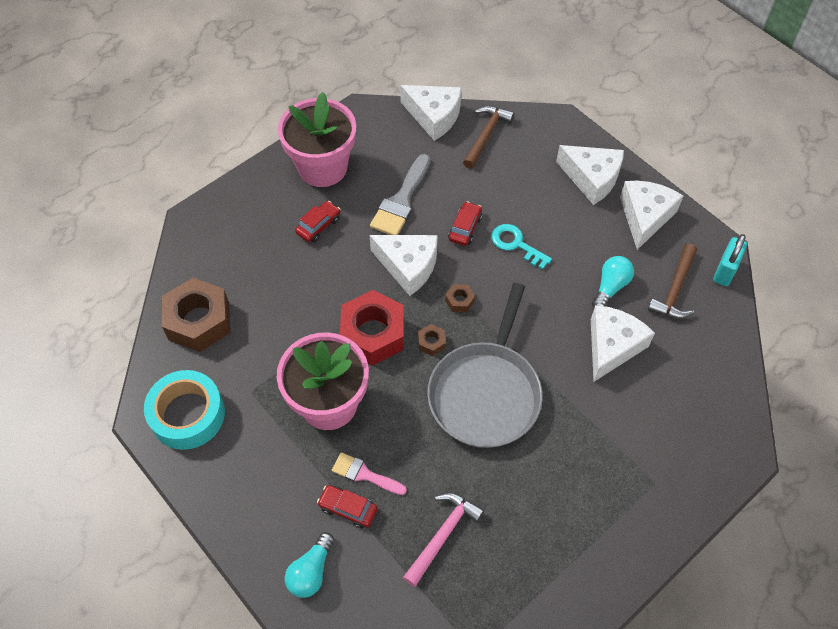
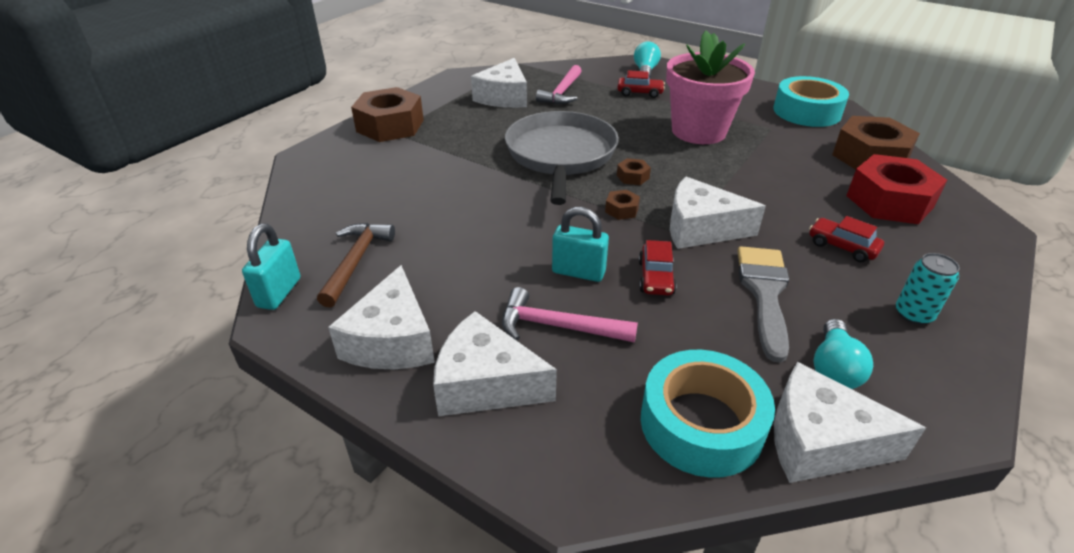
camera: 165 degrees right, 20 degrees down
pink flower pot [278,92,356,187] -> turquoise can [896,253,960,325]
red car [295,201,341,242] -> red car turned 105 degrees clockwise [809,216,884,262]
pink brush [332,452,407,495] -> none
red nut [340,290,404,366] -> red nut moved to [846,154,947,224]
brown hammer [463,106,515,169] -> turquoise tape [641,350,775,478]
turquoise key [491,224,552,270] -> turquoise padlock [552,207,609,282]
white cheese [591,305,655,382] -> white cheese moved to [471,58,527,108]
turquoise light bulb [592,256,634,308] -> turquoise light bulb moved to [813,319,873,389]
none -> brown nut [351,87,424,142]
none -> pink hammer [502,287,638,343]

